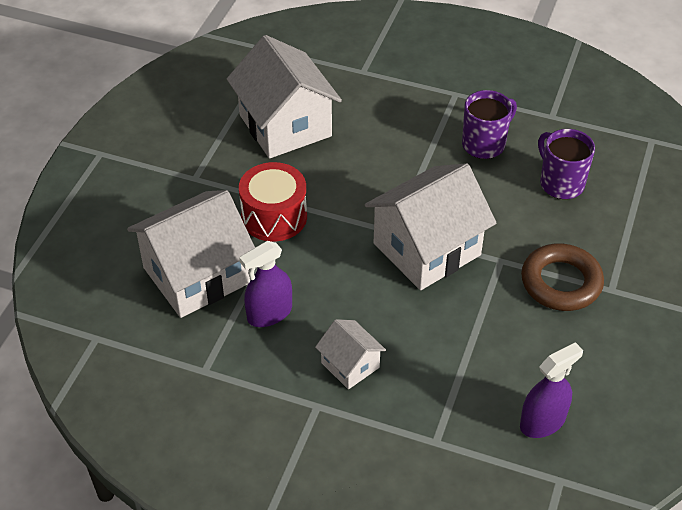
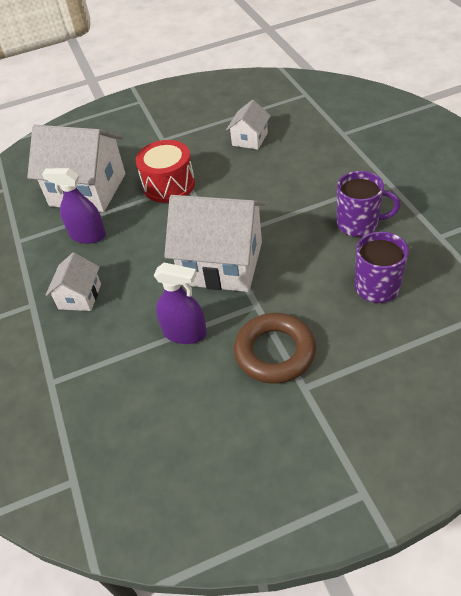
camera: 55 degrees right, 0 degrees up
white house [227,35,342,158] -> white house [226,100,271,150], size x0.50
purple spray bottle [520,342,583,438] -> purple spray bottle moved to [154,263,207,344]

